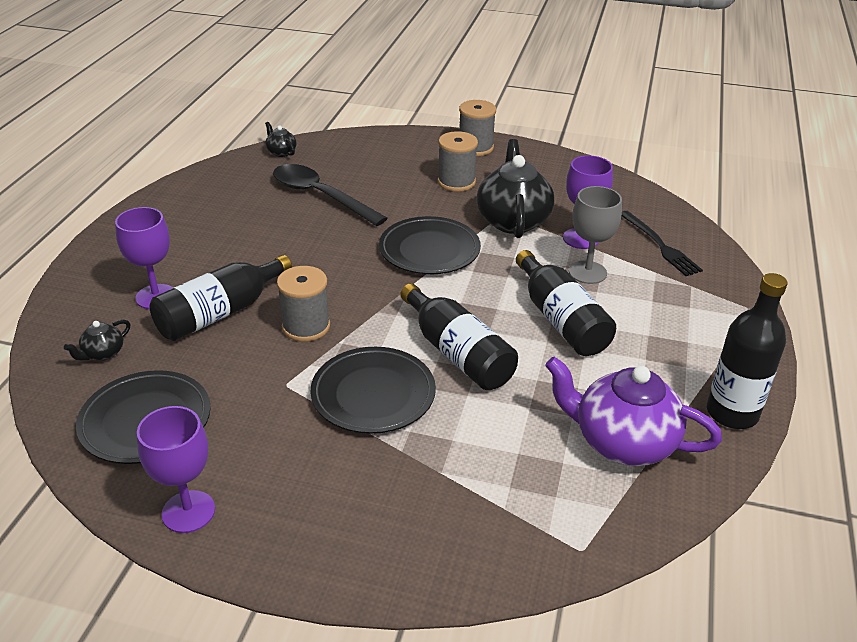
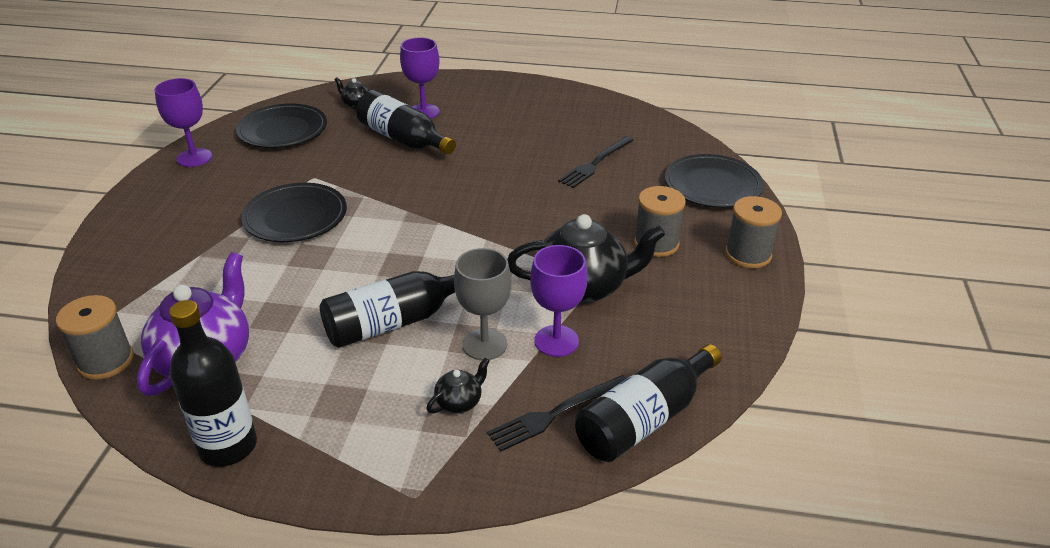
camera: 85 degrees right, 0 degrees up
black teapot [265,122,297,157] -> black teapot moved to [426,358,490,413]
black spoon [273,164,387,226] -> black fork [558,136,634,188]
grey spool [277,266,330,342] -> grey spool moved to [56,295,134,380]
black plate [379,216,481,274] -> black plate moved to [665,154,764,208]
black bottle [400,283,518,390] -> black bottle moved to [575,344,722,462]

